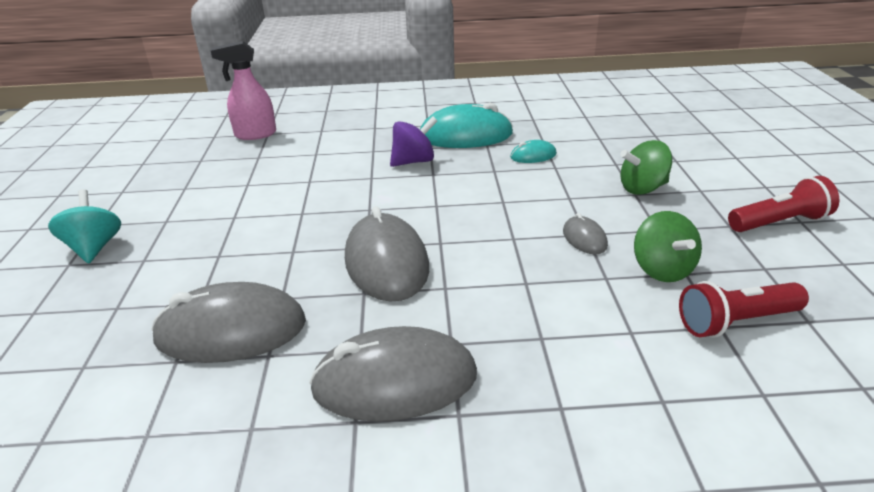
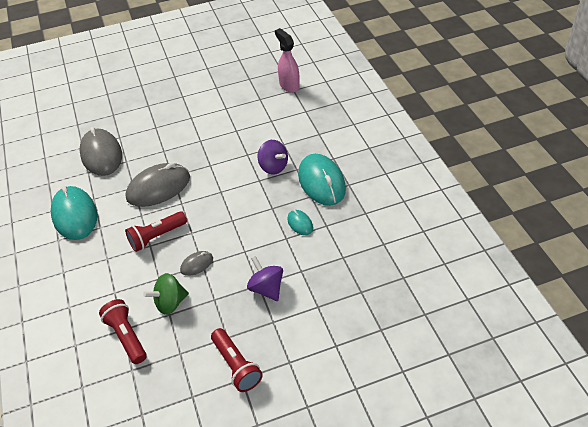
camera: 75 degrees right, 15 degrees up
turquoise spinning top [48,190,121,263] -> none
grey mouse [309,326,477,421] -> turquoise mouse [51,186,97,240]
green spinning top [620,140,672,195] -> purple spinning top [247,256,283,301]
none -> red flashlight [125,211,187,252]

